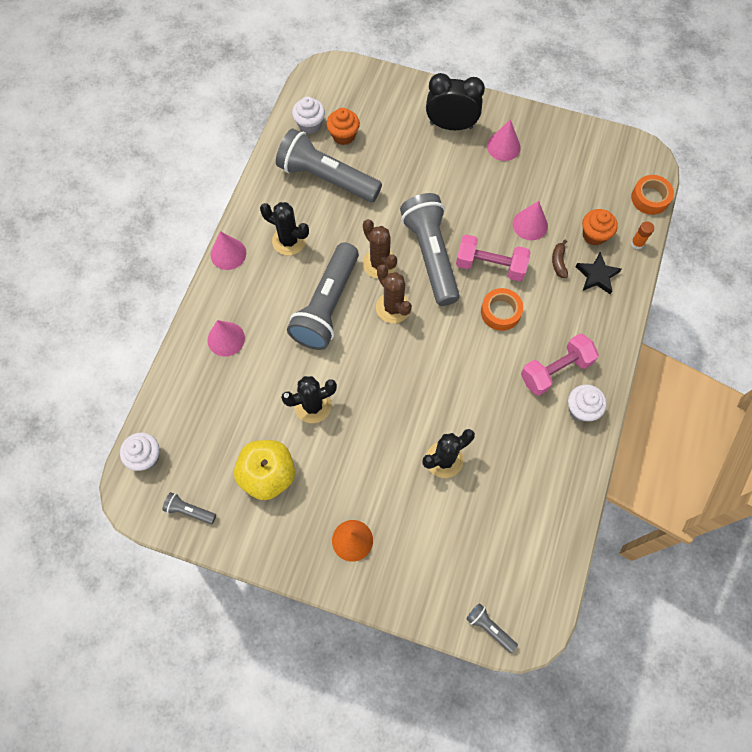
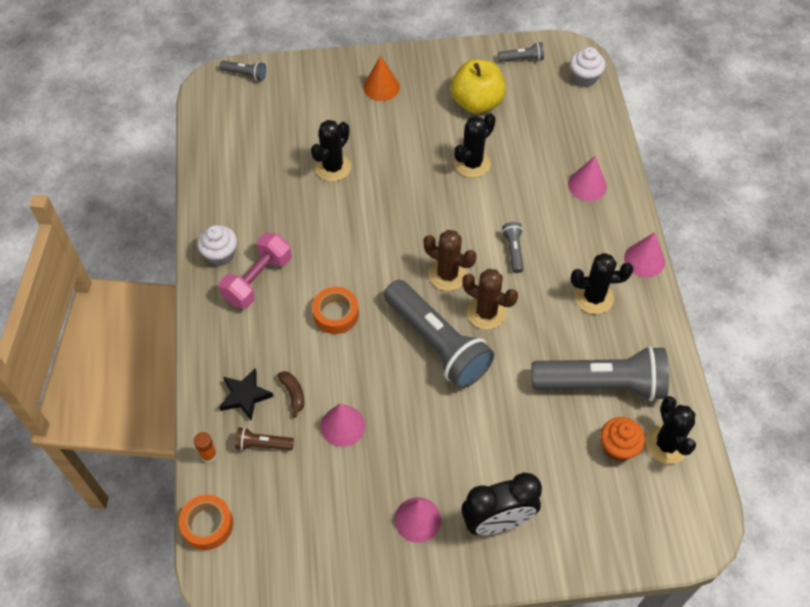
camera: 155 degrees right, 10 degrees down
grey flashlight [287,242,359,350] -> grey flashlight [502,222,523,273], size x0.42
white cupcake [292,97,325,134] -> black cactus [646,396,696,464]
pink dumbbell [456,234,530,281] -> none
orange cupcake [582,209,618,246] -> brown flashlight [235,427,294,451]

